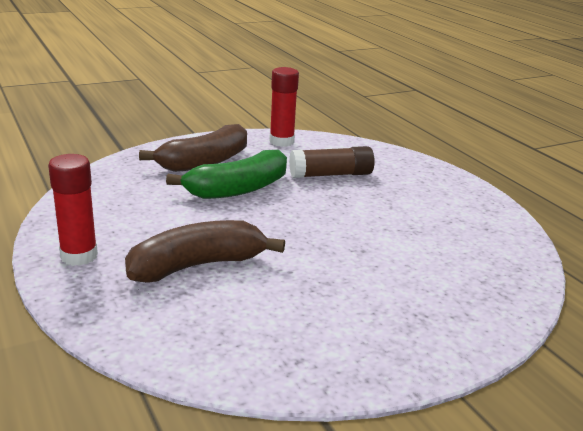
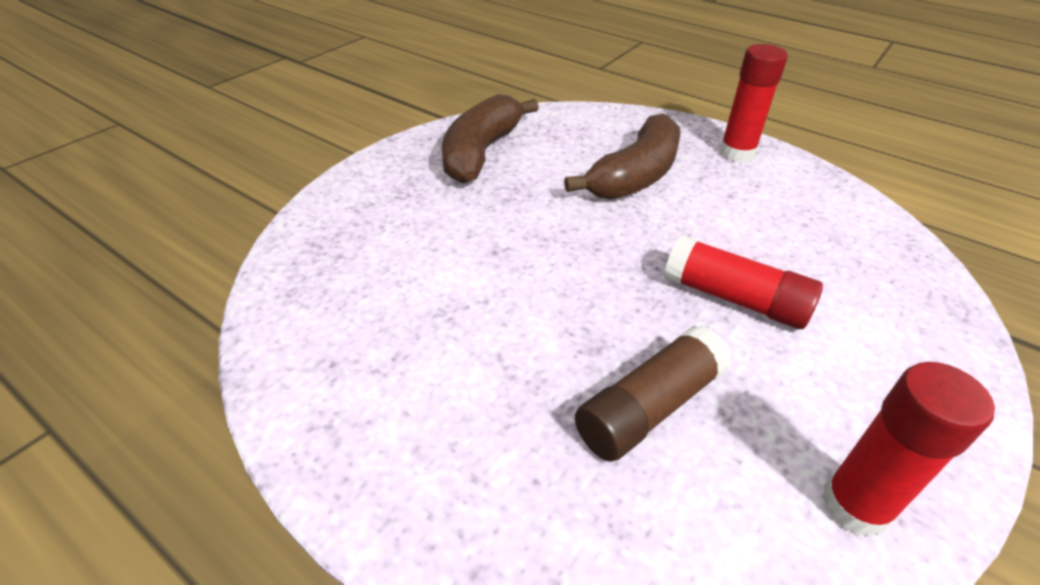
camera: 155 degrees right, 15 degrees up
brown banana [139,124,247,172] -> brown banana moved to [442,94,539,184]
green banana [166,150,287,199] -> red glue stick [664,235,823,329]

